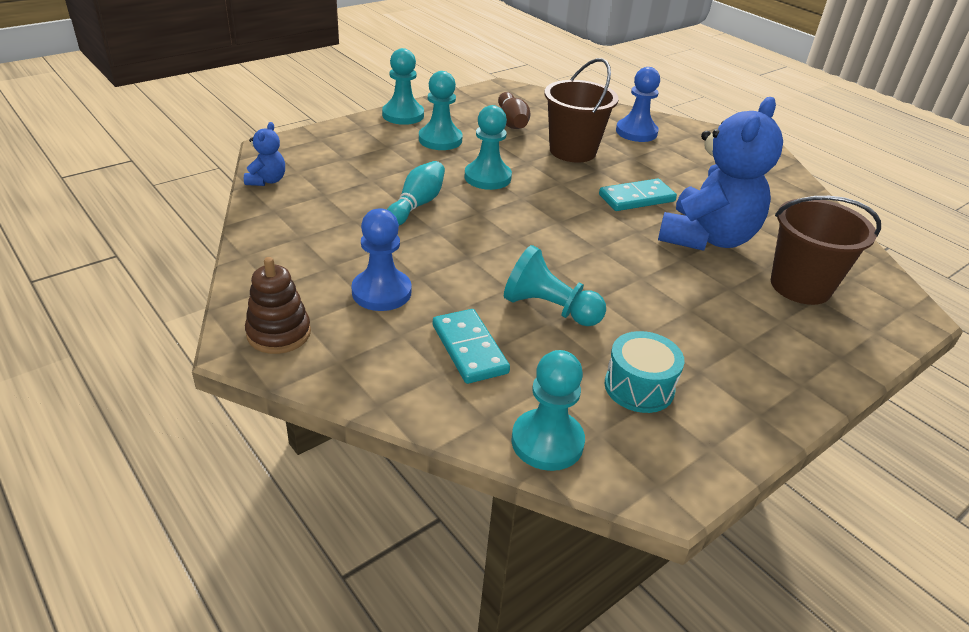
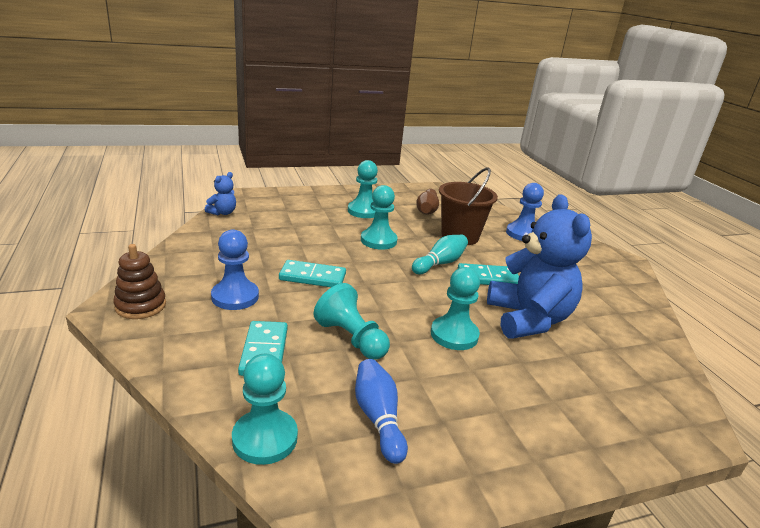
camera: 20 degrees right, 10 degrees down
turquoise pawn [382,48,424,125] -> turquoise pawn moved to [431,267,480,350]
turquoise bowling pin [387,161,445,225] -> turquoise bowling pin moved to [412,235,468,274]
turquoise drum [605,331,685,413] -> blue bowling pin [355,359,408,464]
blue teddy bear [658,97,783,251] -> blue teddy bear turned 60 degrees counterclockwise [487,194,592,339]
brown bucket [771,196,881,305] -> none
none -> turquoise domino [279,260,346,287]

